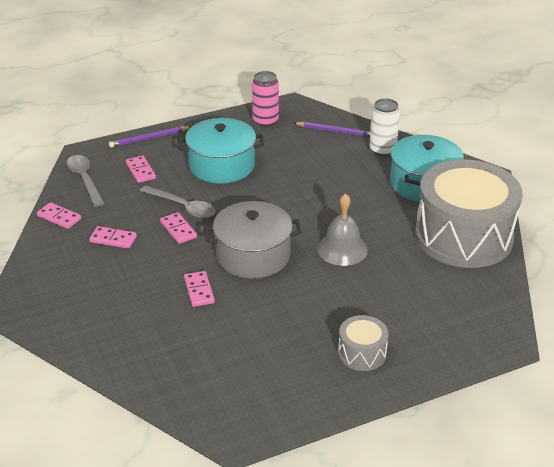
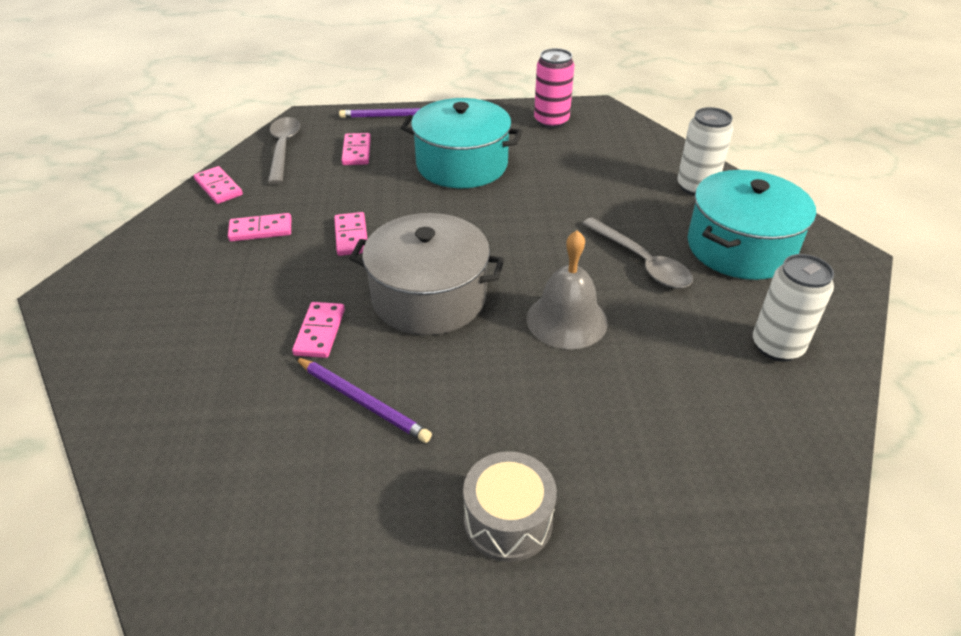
camera: 20 degrees right, 5 degrees up
pink domino [89,226,137,249] -> pink domino turned 45 degrees counterclockwise [228,213,291,242]
grey spoon [140,185,216,218] -> grey spoon moved to [582,217,693,288]
purple pencil [294,122,370,137] -> purple pencil moved to [295,357,432,443]
grey drum [415,160,523,268] -> white can [753,254,834,362]

